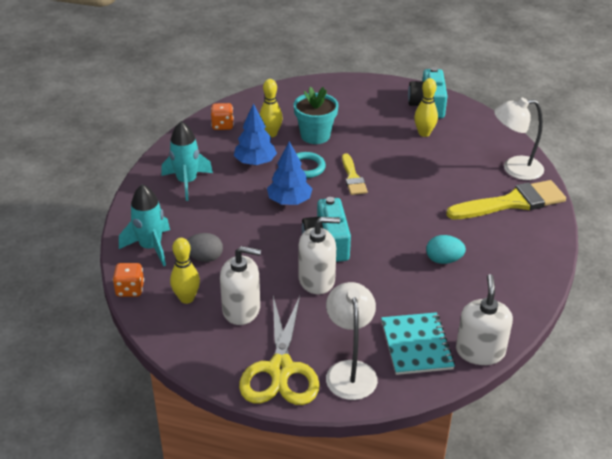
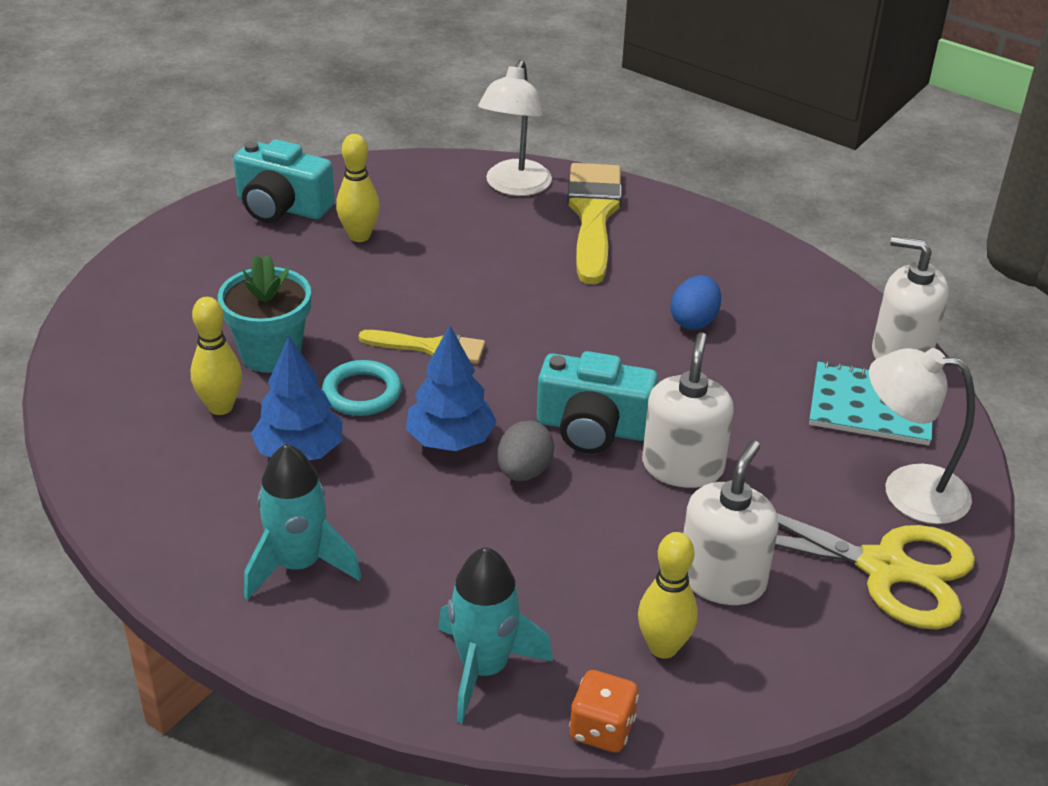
camera: 70 degrees left, 0 degrees up
grey egg [187,233,223,262] -> grey egg moved to [497,420,554,481]
orange dice [211,103,234,130] -> none
turquoise egg [426,235,466,264] -> blue egg [670,275,721,330]

